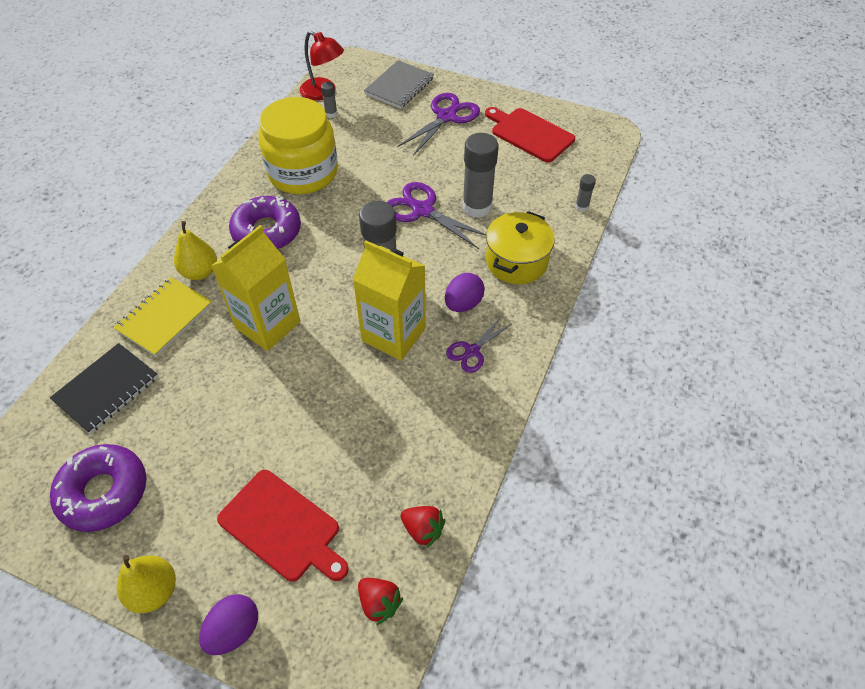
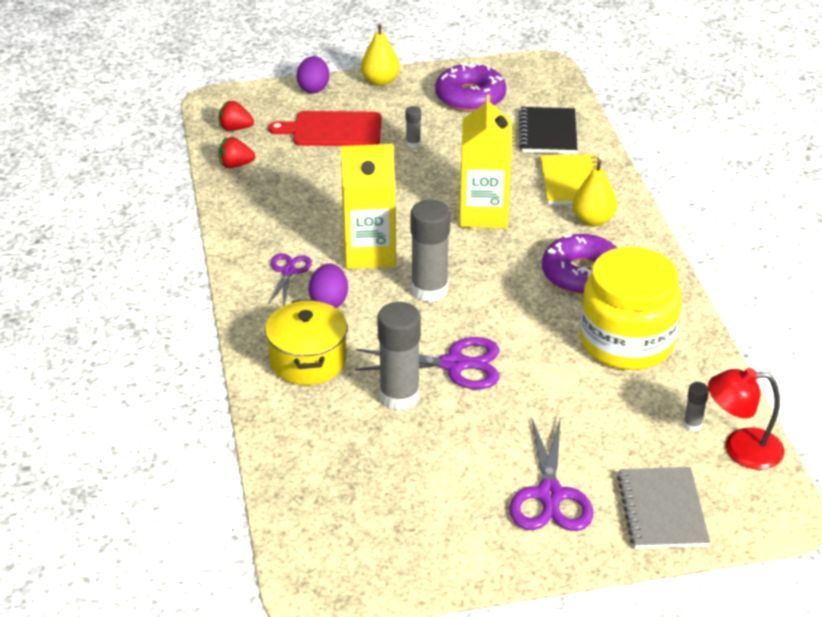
camera: 145 degrees right, 15 degrees down
red cutting board [485,107,575,163] -> none
grey glue stick [575,174,596,212] -> grey glue stick moved to [406,106,421,148]

